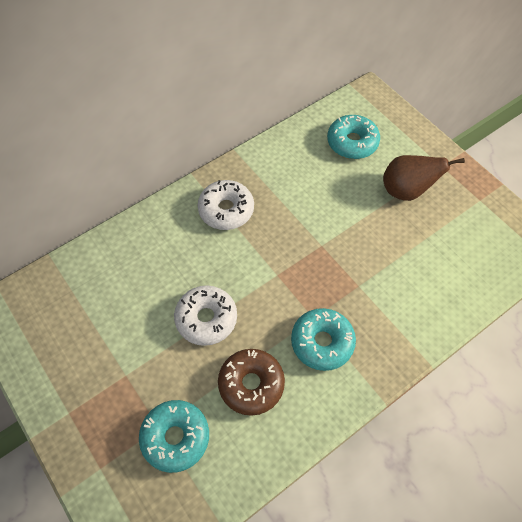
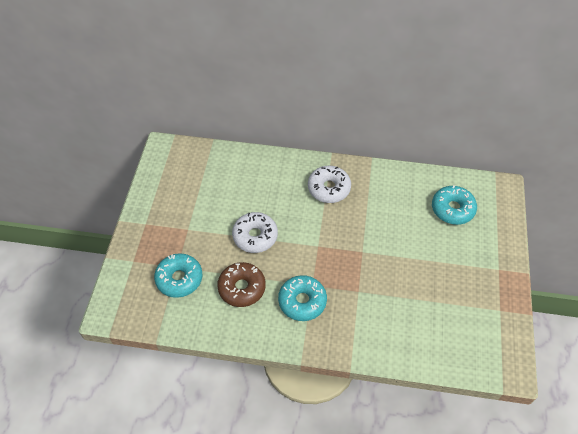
camera: 45 degrees right, 5 degrees down
brown pear [383,155,465,201] -> none

